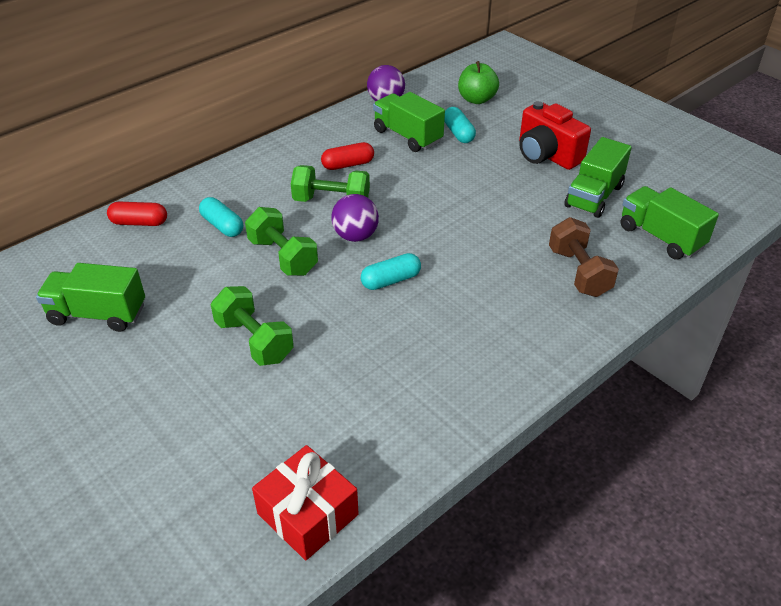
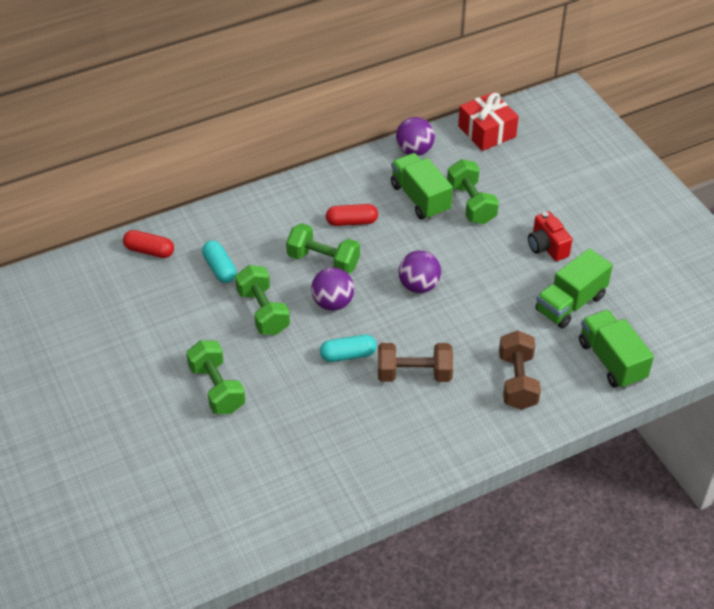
camera: 15 degrees right, 5 degrees up
green truck [36,263,145,332] -> none
red gift [252,445,359,560] -> red gift moved to [458,92,519,151]
turquoise capsule [444,107,476,143] -> green dumbbell [447,159,499,224]
green apple [458,61,499,104] -> none
red camera [519,101,591,170] -> red camera [528,211,572,261], size x0.67
none -> brown dumbbell [378,343,453,382]
none -> purple ball [399,251,441,293]

